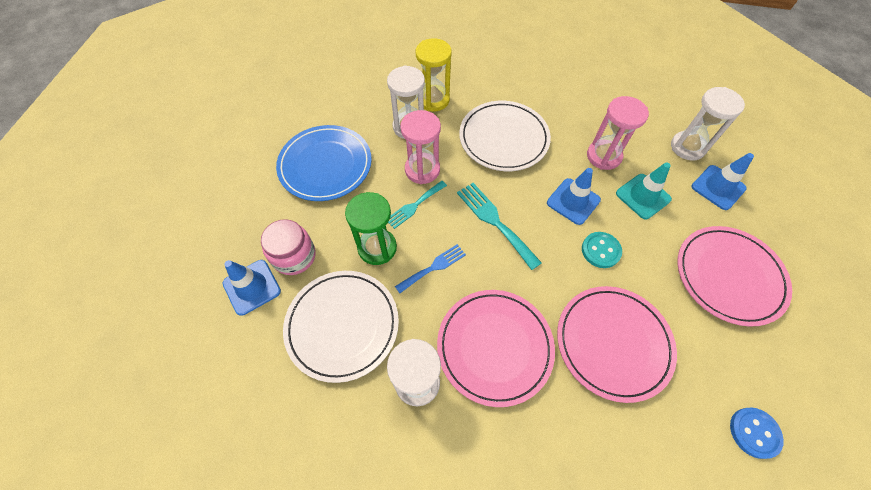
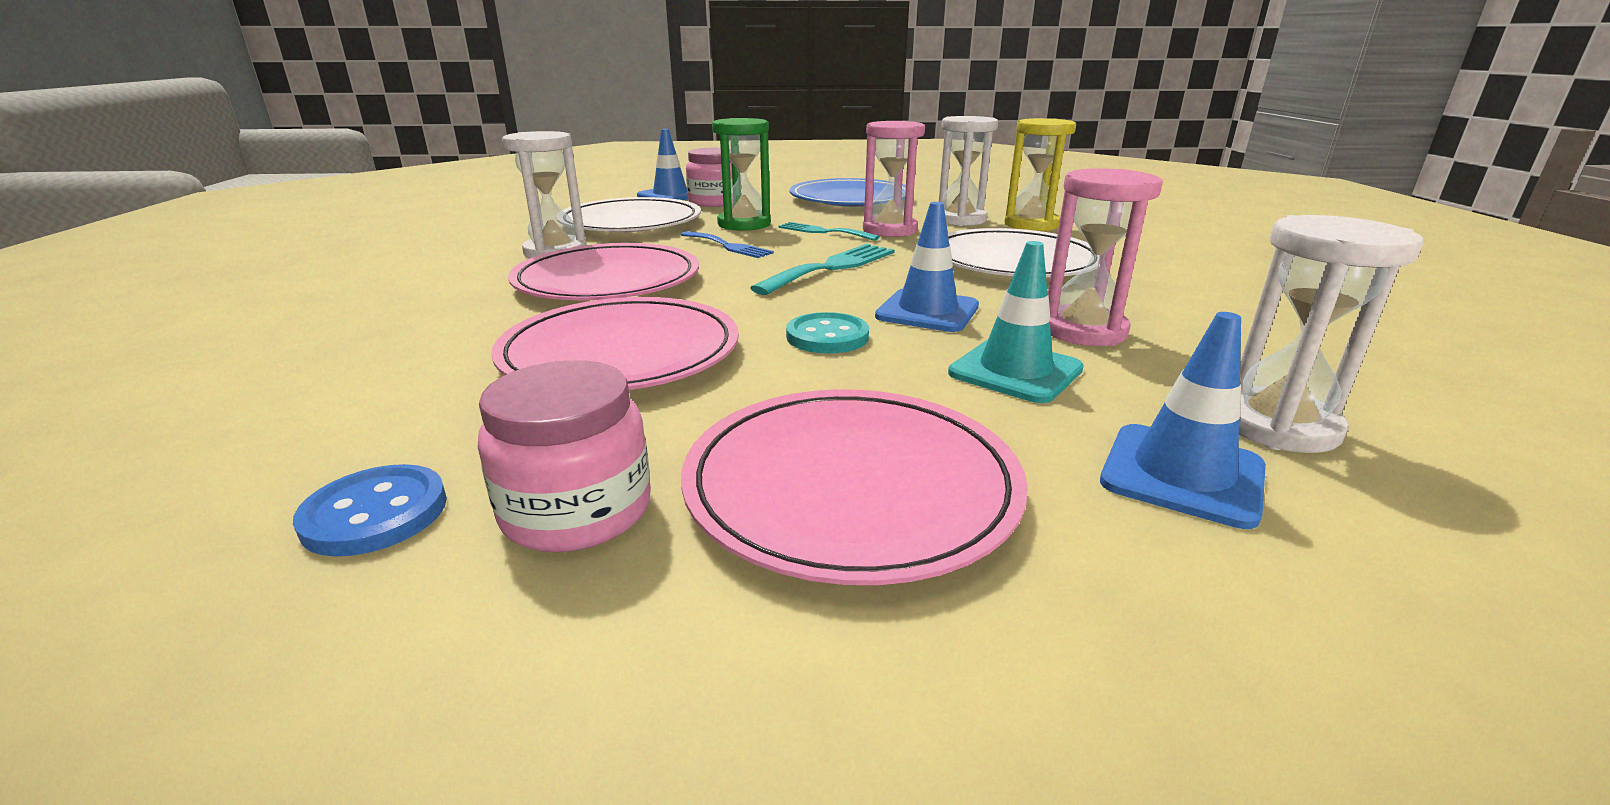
camera: 75 degrees right, 35 degrees down
none -> pink jar [478,360,651,552]

